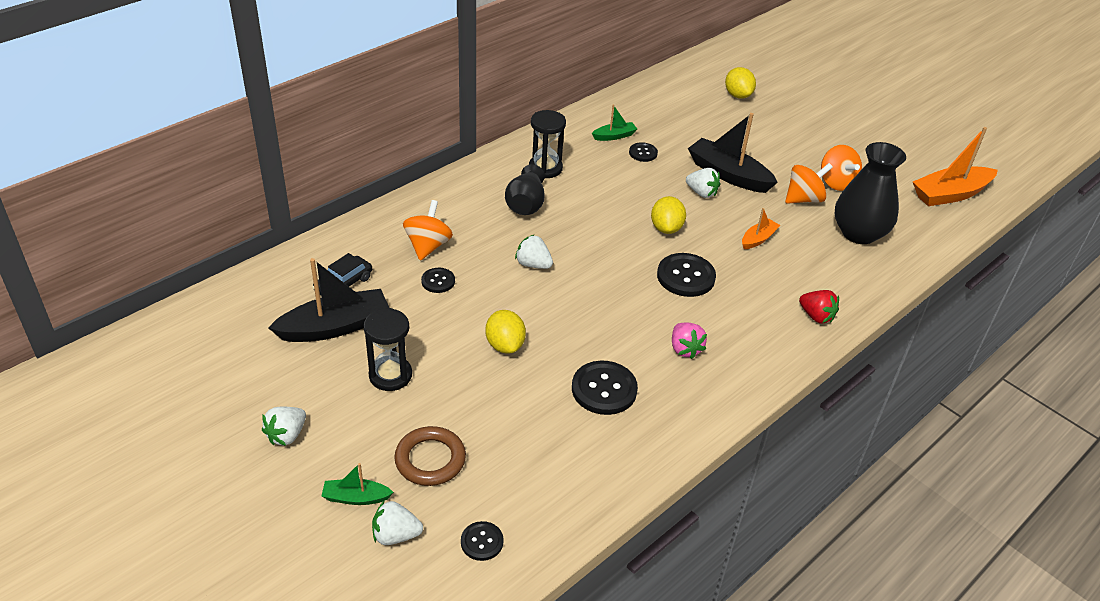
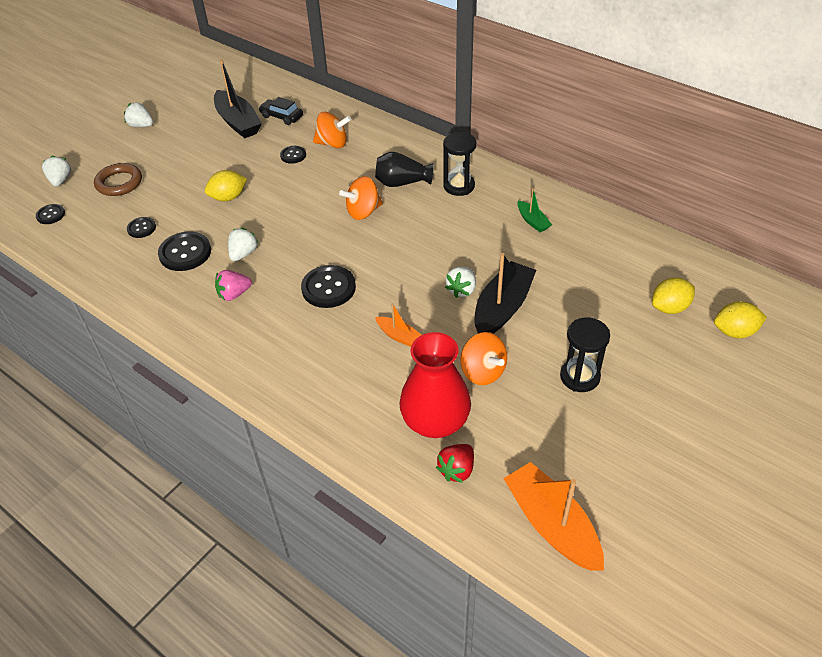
camera: 85 degrees right, 5 degrees up
green boat [321,463,394,505] -> none
black hourglass [364,308,412,391] -> black hourglass moved to [560,317,610,392]
white strawberry [515,234,553,269] -> white strawberry moved to [228,228,258,261]
black button [629,142,658,162] -> black button moved to [127,217,156,238]
yellow lemon [651,196,686,234] -> yellow lemon moved to [714,301,767,338]
red strawberry [799,290,839,323] -> red strawberry moved to [436,444,474,483]
orange spinning top [821,145,862,191] -> orange spinning top moved to [339,176,383,220]
black vase [835,142,906,244] -> red vase [399,332,471,438]

